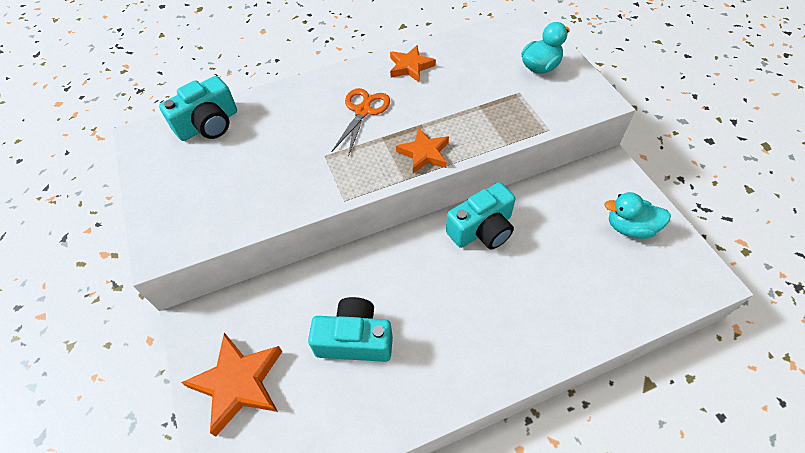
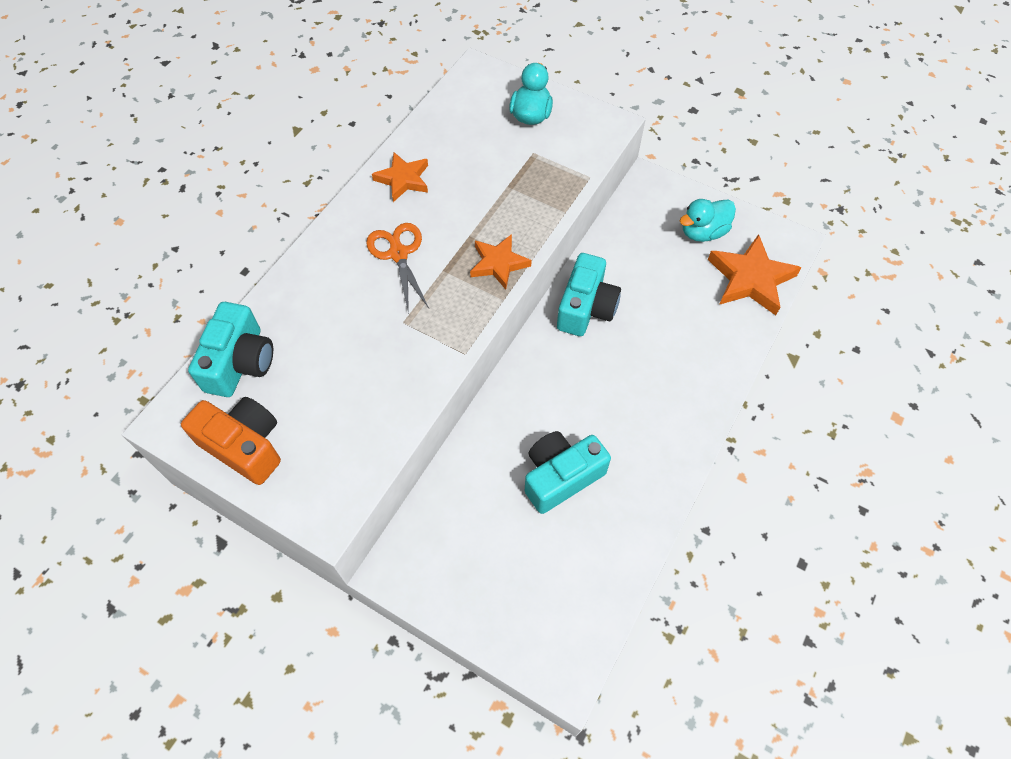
camera: 40 degrees left, 5 degrees up
orange star [181,333,283,437] -> orange star moved to [708,234,802,315]
none -> orange camera [181,397,281,485]

